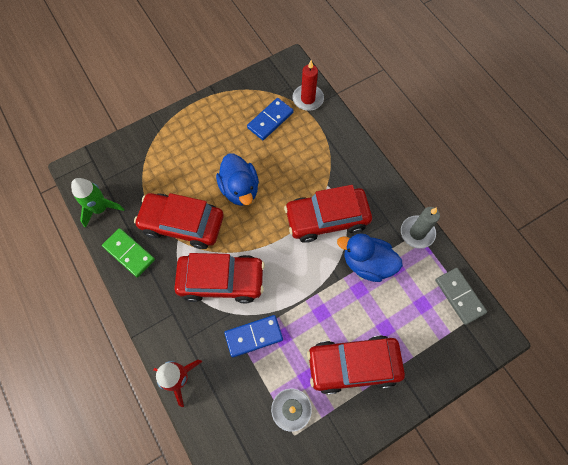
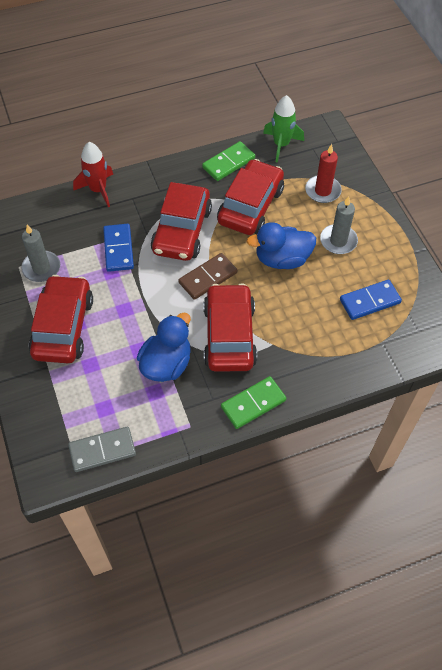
camera: 100 degrees right, 10 degrees down
blue domino [247,98,293,140] -> blue domino turned 75 degrees counterclockwise [340,280,402,320]
red candle [292,60,324,111] -> red candle moved to [305,144,342,203]
grey candle [401,207,440,249] -> grey candle moved to [320,196,358,254]
none -> brown domino [178,253,237,300]
none -> green domino [221,376,286,429]

